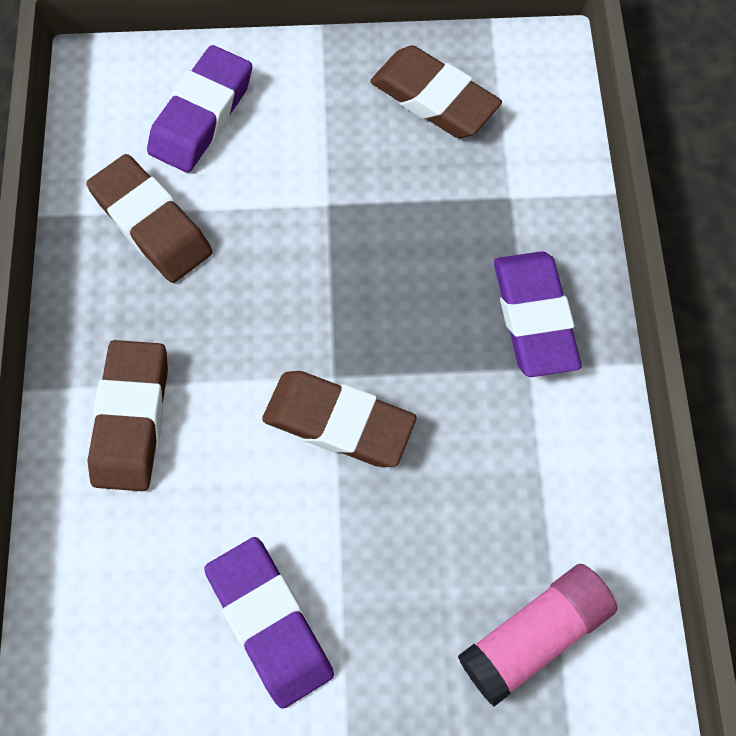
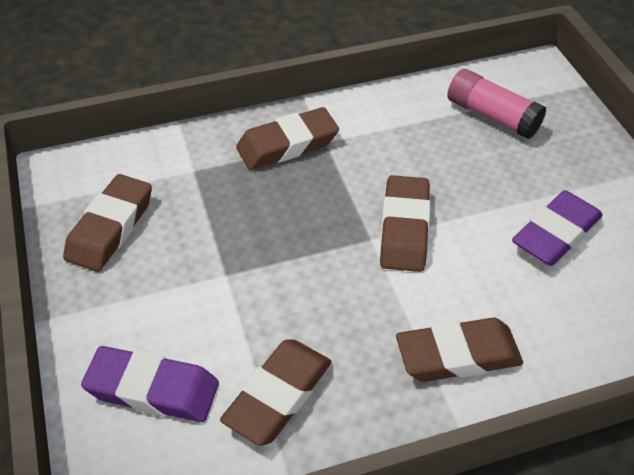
camera: 105 degrees left, 20 degrees down
purple eraser [494,251,582,377] -> brown eraser [236,107,339,170]

